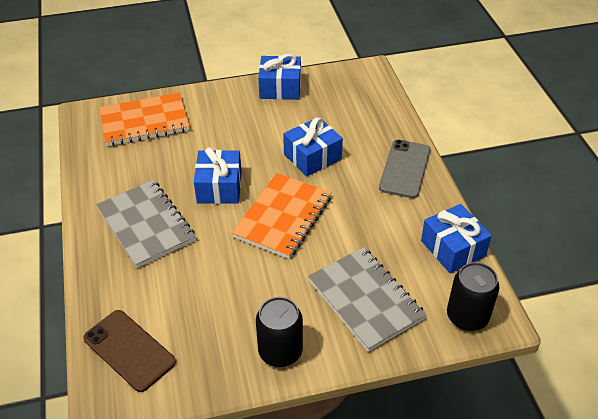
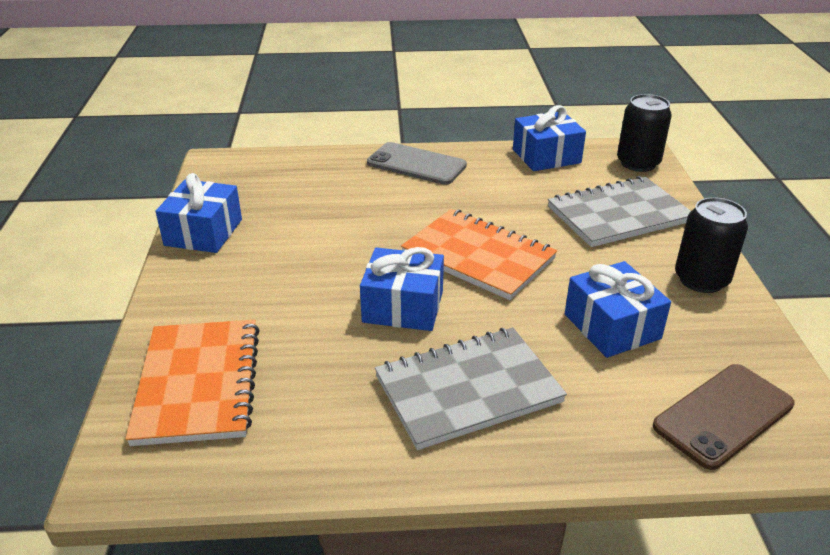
camera: 80 degrees left, 10 degrees down
blue gift [283,117,343,177] -> blue gift moved to [565,261,671,358]

